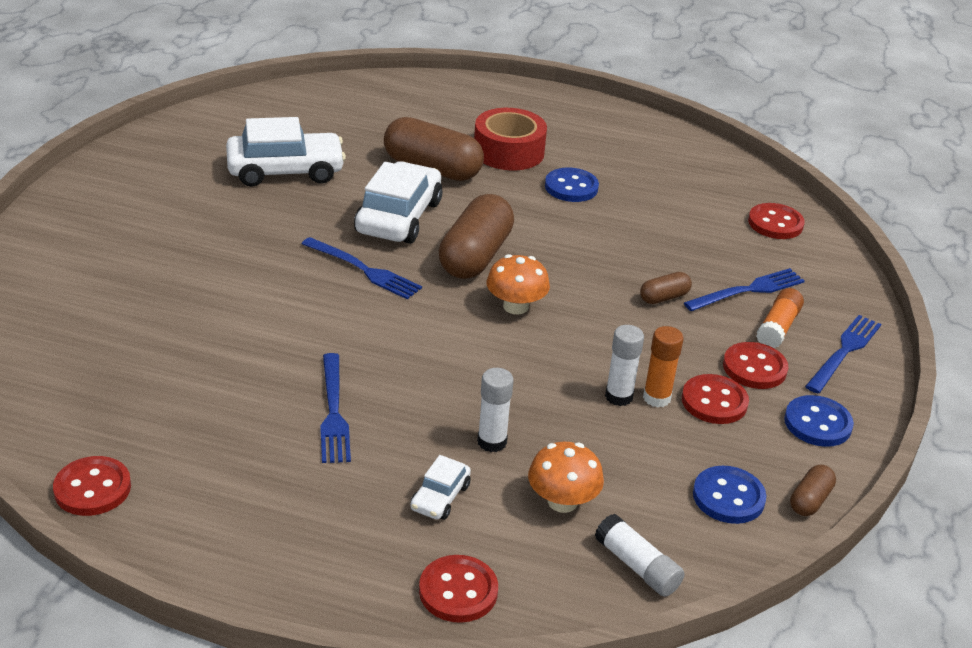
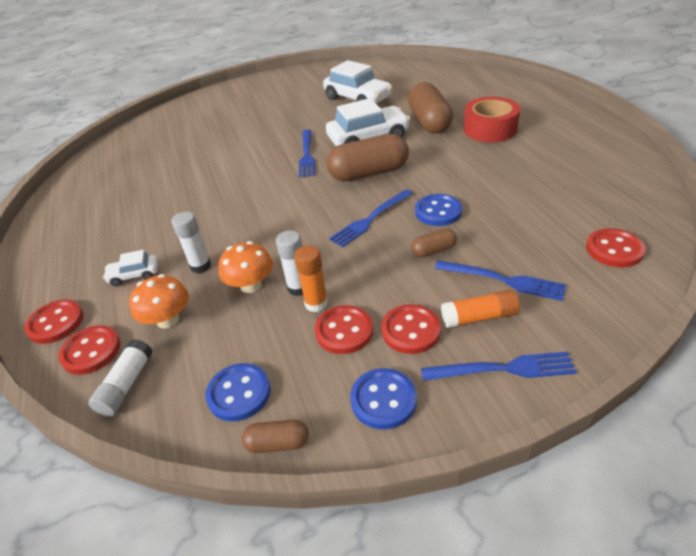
camera: 60 degrees right, 5 degrees up
red button [53,456,131,516] -> red button moved to [58,325,120,375]
blue fork [320,353,351,463] -> blue fork moved to [329,189,413,247]
orange mushroom [486,254,550,314] -> orange mushroom moved to [218,241,273,293]
blue button [545,168,599,202] -> blue button moved to [415,194,462,226]
brown capsule [640,272,692,304] -> brown capsule turned 45 degrees counterclockwise [411,228,457,258]

